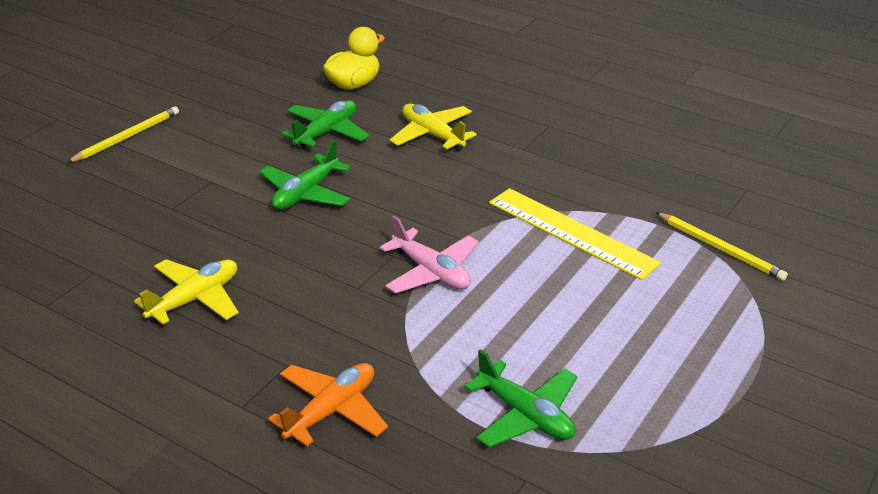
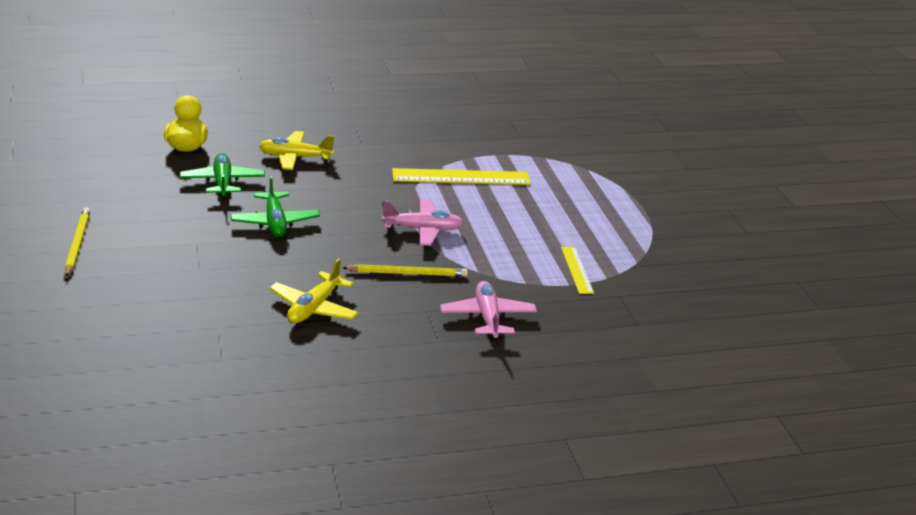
camera: 50 degrees left, 5 degrees down
yellow plane [134,259,238,324] -> yellow plane turned 150 degrees counterclockwise [269,259,359,323]
orange plane [268,363,388,446] -> pink plane [440,281,537,341]
green plane [464,349,578,447] -> yellow ruler [561,247,594,294]
yellow pencil [655,212,788,281] -> yellow pencil moved to [342,264,468,277]

